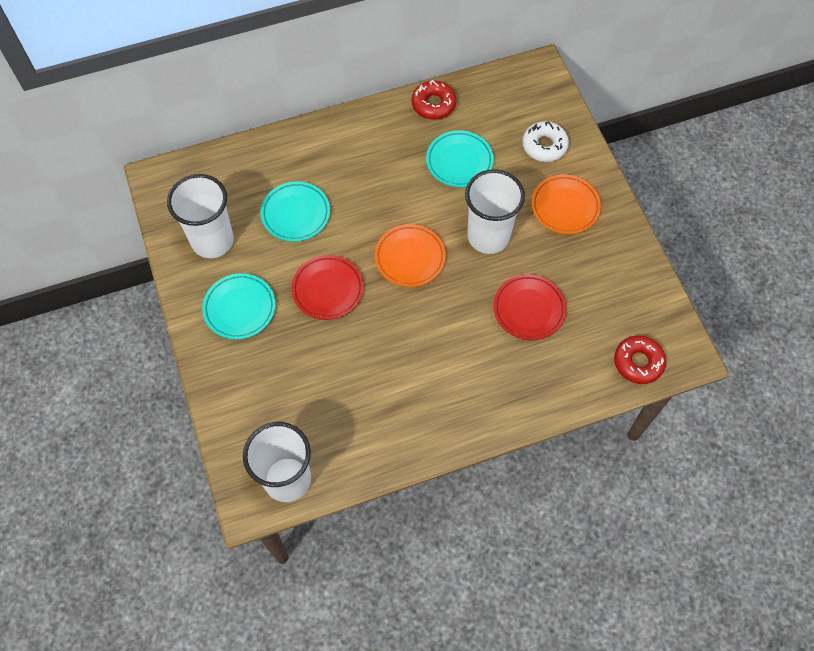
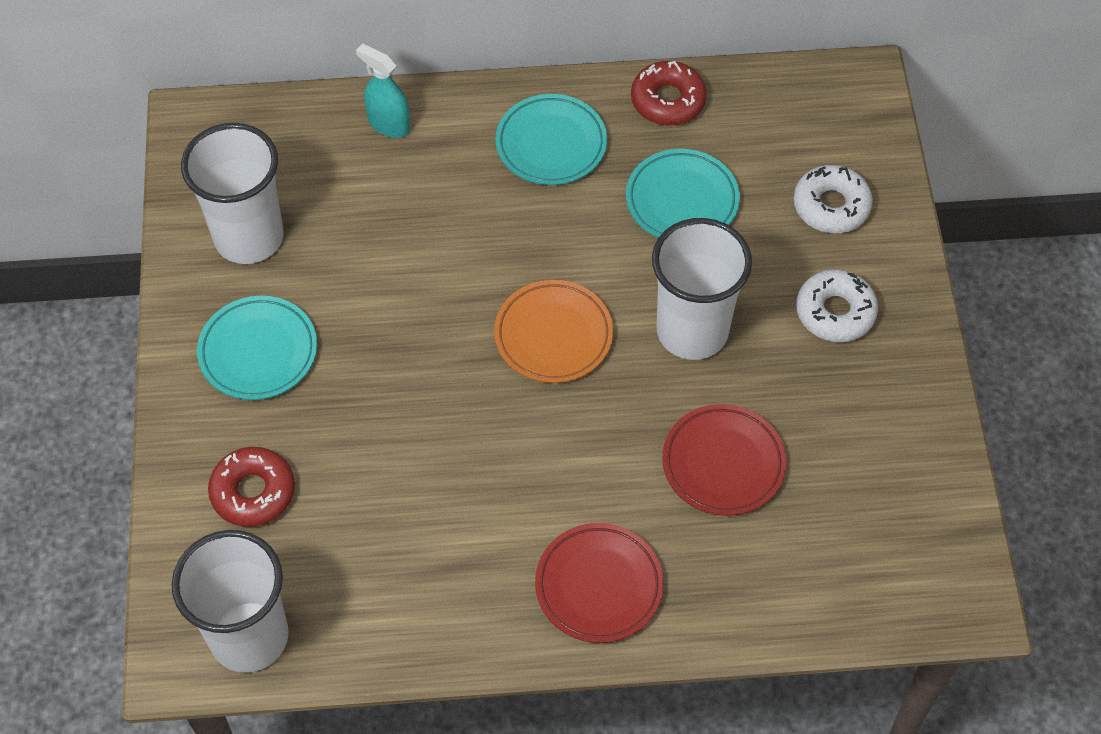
camera: 15 degrees right, 5 degrees down
turquoise plate [261,181,330,242] -> turquoise plate moved to [496,94,607,185]
red plate [291,255,364,320] -> red plate moved to [535,523,664,643]
orange plate [531,175,601,234] -> white donut [796,269,878,342]
red donut [614,335,666,384] -> red donut moved to [208,447,295,527]
none -> turquoise spray bottle [356,43,410,138]

